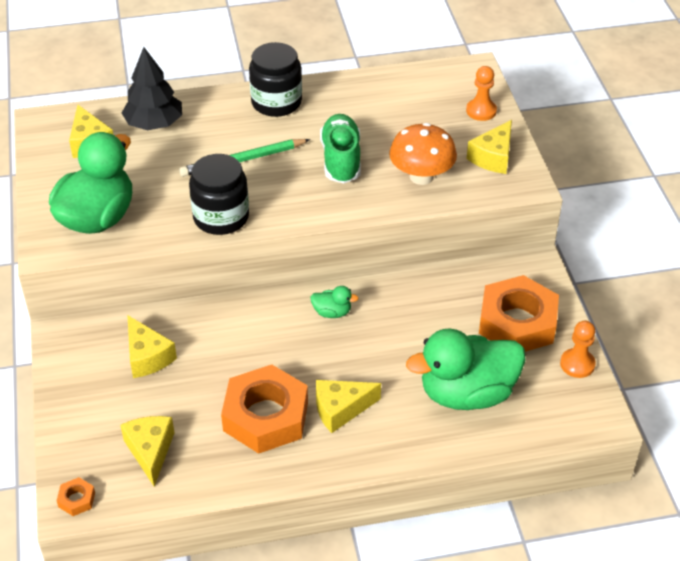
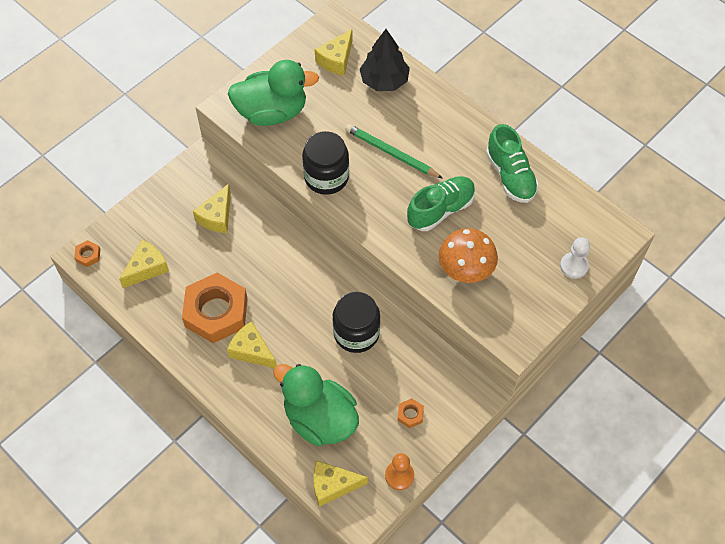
camera: 55 degrees right, 15 degrees up
black jar [249,42,302,117] -> black jar moved to [333,292,380,353]
green duck [310,286,359,318] -> none
orange pawn [466,66,497,121] -> white pawn [560,237,590,279]
yellow cheese [467,120,512,174] -> yellow cheese moved to [313,461,368,507]
orange nut [479,275,559,352] -> orange nut [398,398,424,428], size x0.40
none -> green shoe [486,124,539,203]

